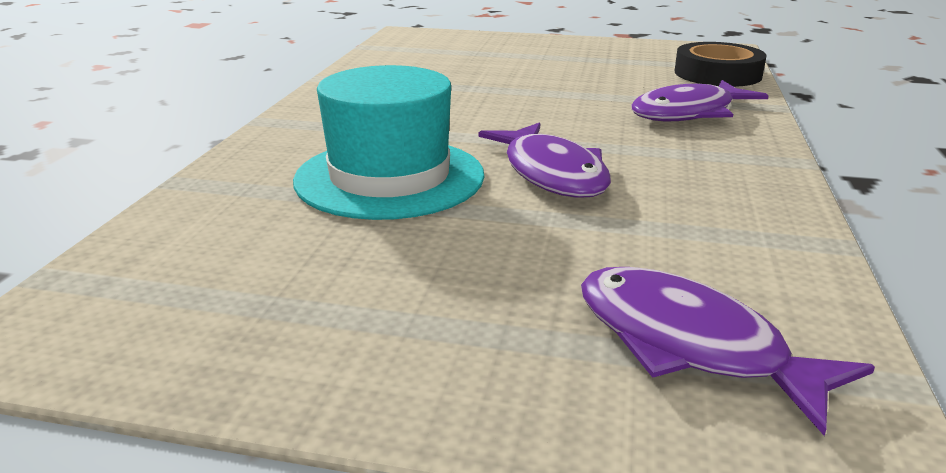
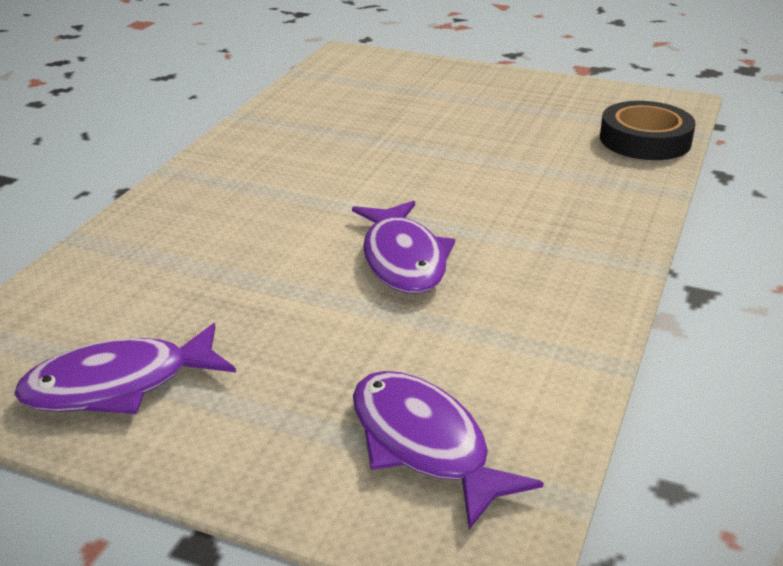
camera: 10 degrees right, 5 degrees up
turquoise hat [293,65,484,220] -> none
purple fish [631,80,769,121] -> purple fish moved to [14,323,236,414]

